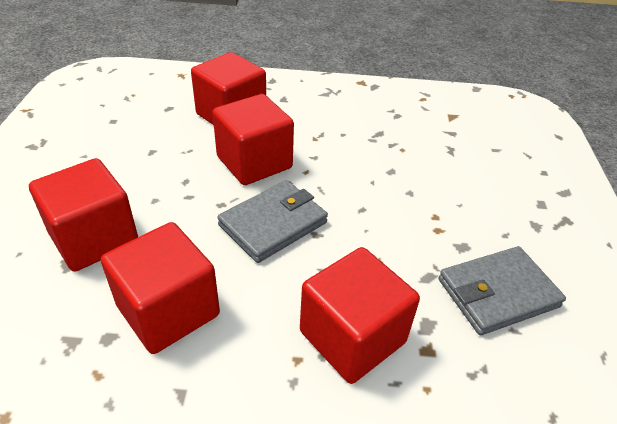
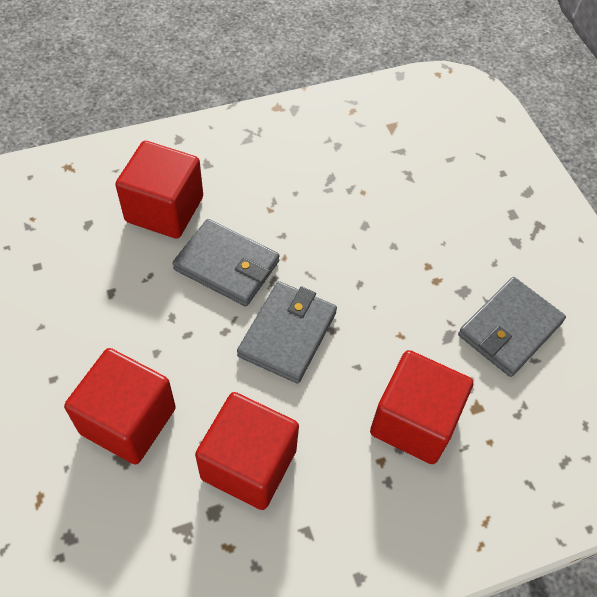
camera: 25 degrees left, 15 degrees up
red cube [212,94,294,185] -> grey wallet [172,219,280,307]

